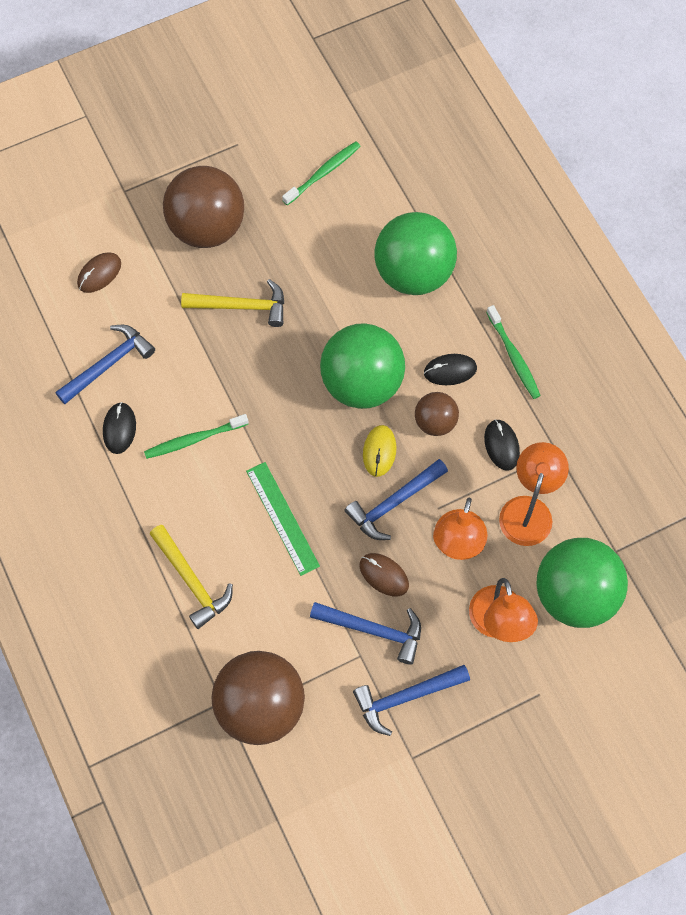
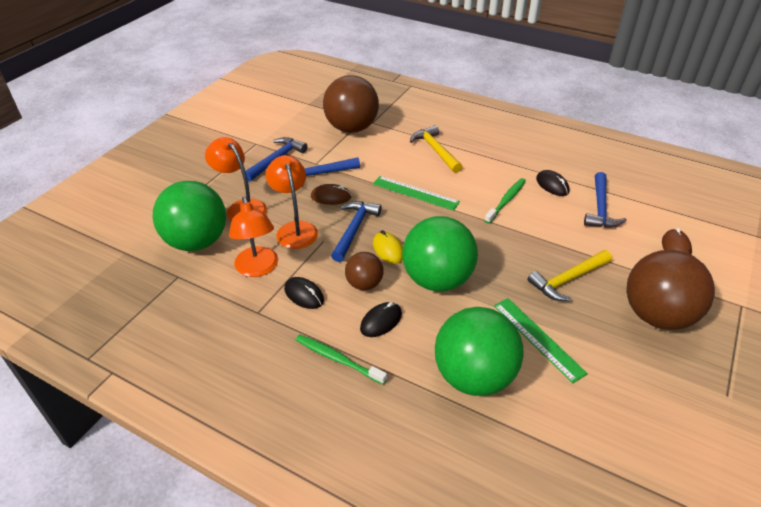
camera: 145 degrees right, 25 degrees down
yellow hammer [150,525,233,629] -> yellow hammer turned 45 degrees clockwise [410,125,462,173]
green toothbrush [282,141,360,205] -> none
none -> green ruler [494,298,588,383]

